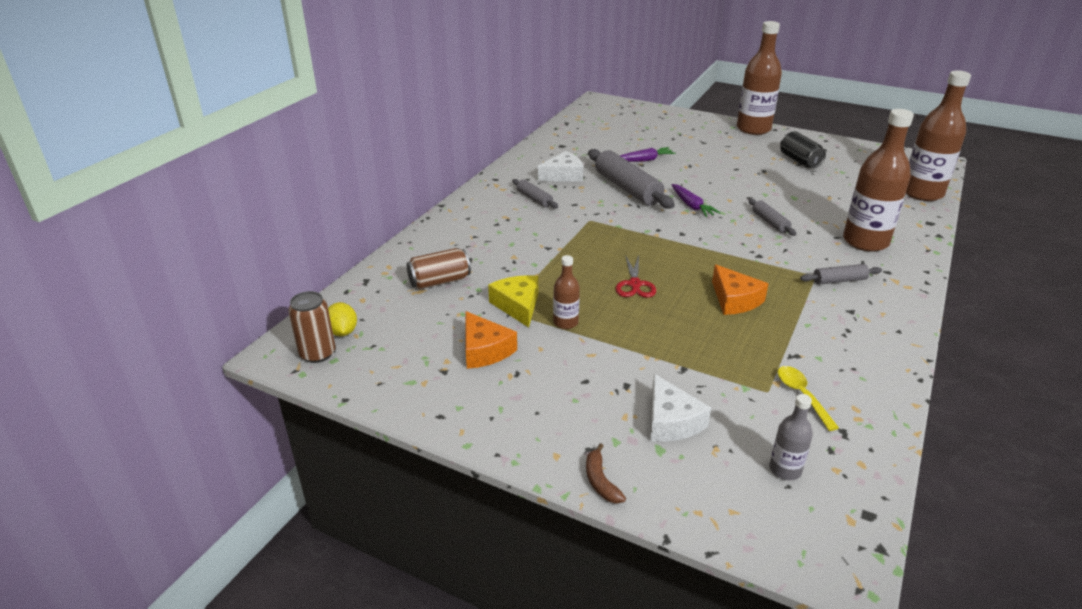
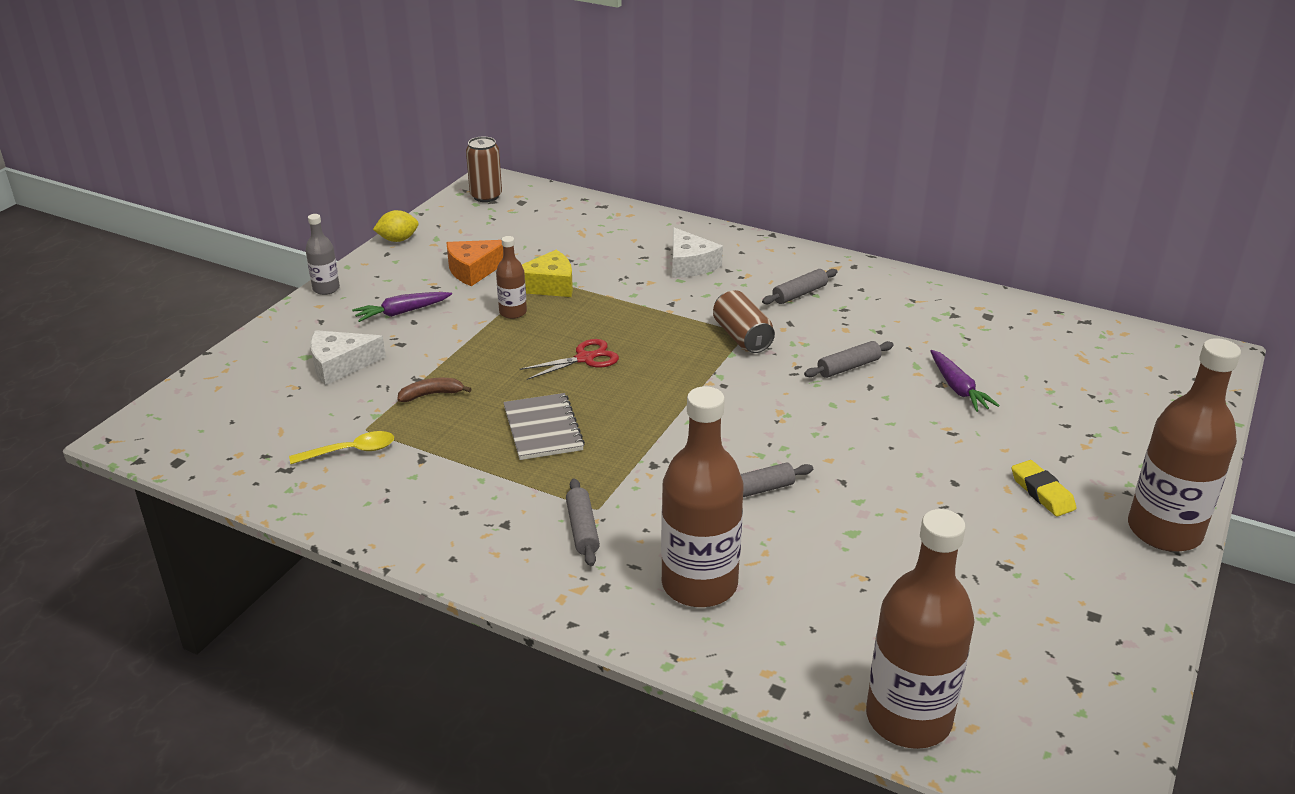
camera: 90 degrees right, 0 degrees up
yellow lemon [328,302,357,336] -> yellow lemon moved to [373,210,419,242]
brown can [407,248,471,289] -> brown can moved to [713,290,775,353]
white cheese [537,151,583,182] -> white cheese moved to [672,227,723,278]
brown banana [586,443,626,504] -> brown banana moved to [398,378,471,402]
grey rolling pin [588,149,675,209] -> grey rolling pin [804,341,894,378], size x0.51
red scissors [615,255,656,298] -> red scissors turned 150 degrees clockwise [520,339,619,380]
purple carrot [671,184,721,217] -> purple carrot moved to [352,292,452,322]
orange cheese [712,264,769,315] -> grey notebook [503,393,585,460]
grey bottle [769,394,813,480] -> grey bottle moved to [306,214,340,295]
black can [780,131,826,168] -> none
none -> yellow eraser [1011,460,1077,517]

